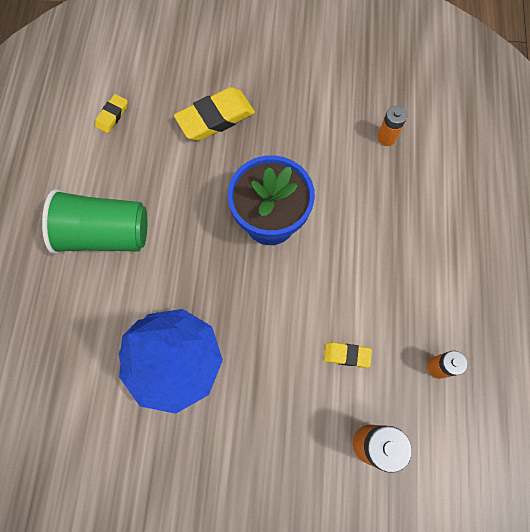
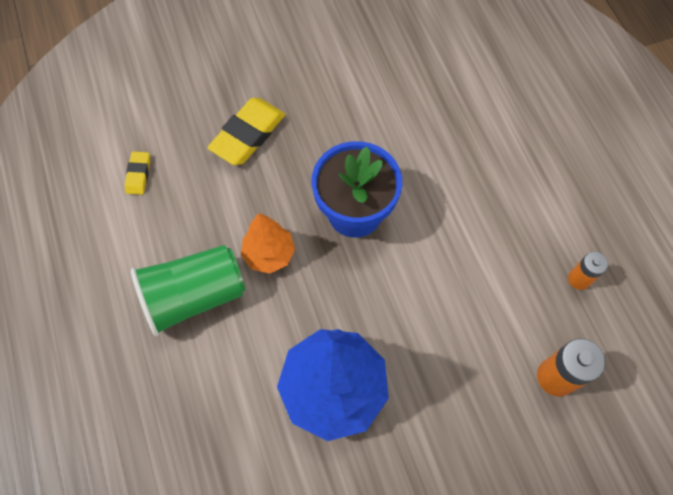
camera: 25 degrees left, 5 degrees down
yellow eraser [324,342,372,368] -> none
orange battery [377,106,407,146] -> none
none -> orange tree [241,213,295,274]

